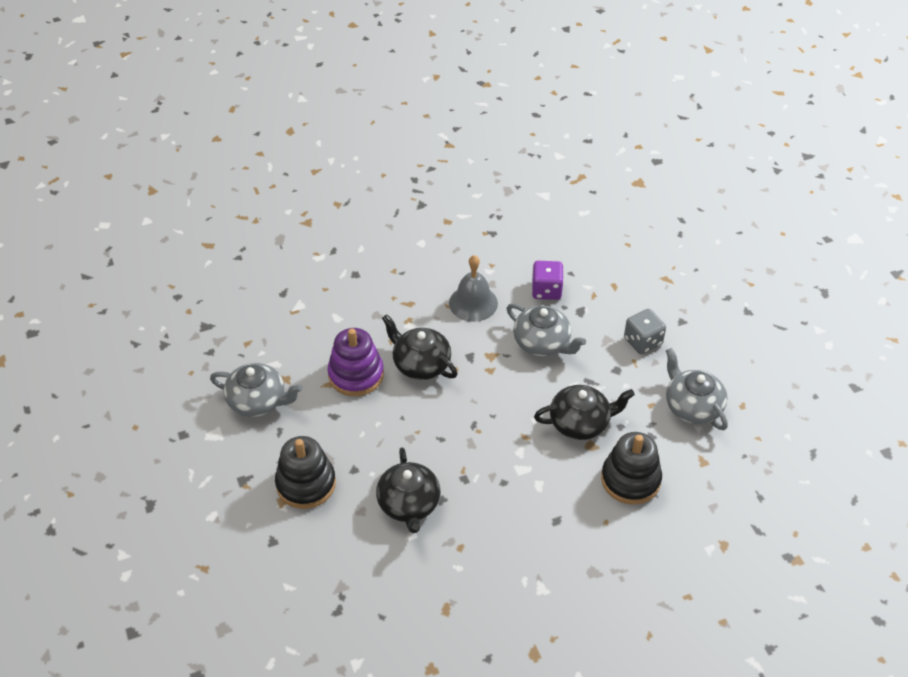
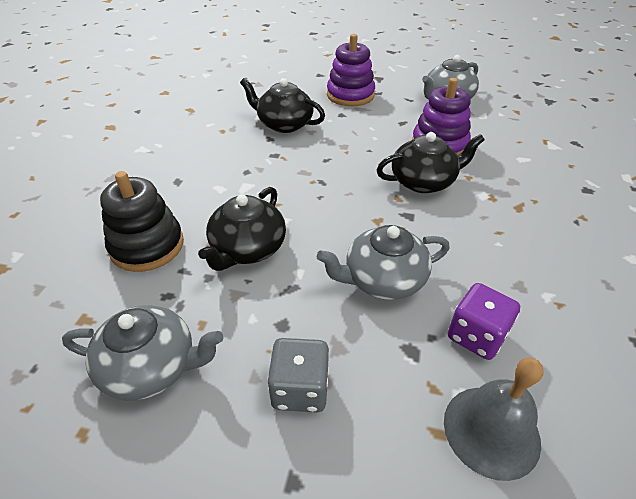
camera: 125 degrees right, 5 degrees down
black stacking toy [275,436,336,509] -> purple stacking toy [327,34,375,106]
grey bell [449,255,498,322] -> grey bell moved to [444,357,543,481]

